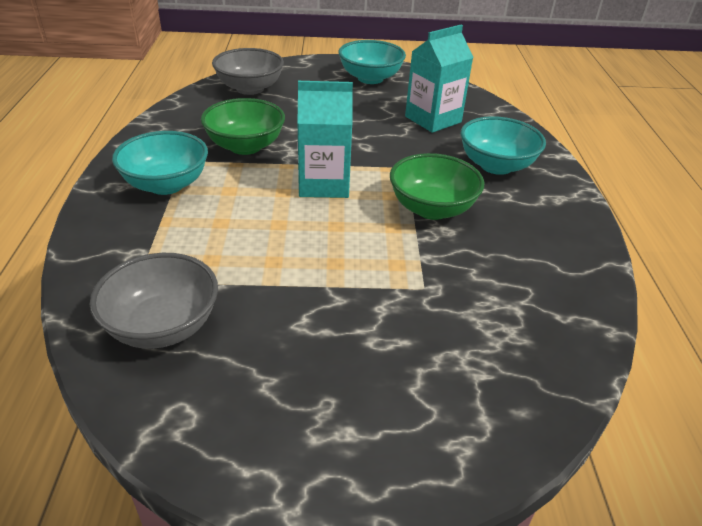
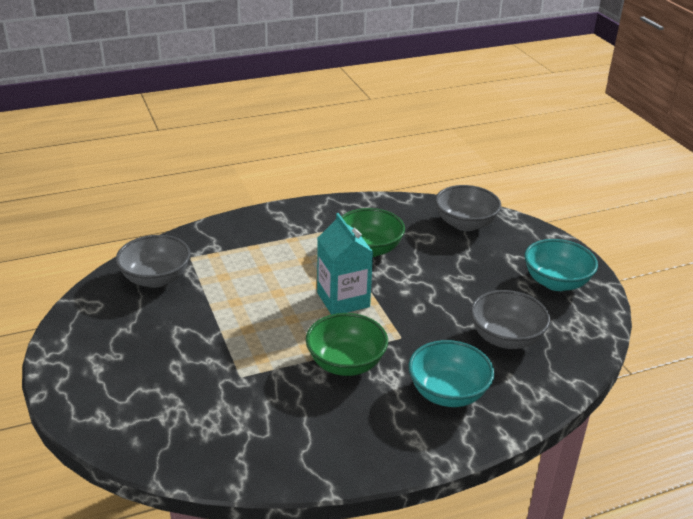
camera: 70 degrees right, 5 degrees down
turquoise bowl [112,131,208,195] -> none
turquoise carton [405,25,474,133] -> grey bowl [471,290,550,349]

